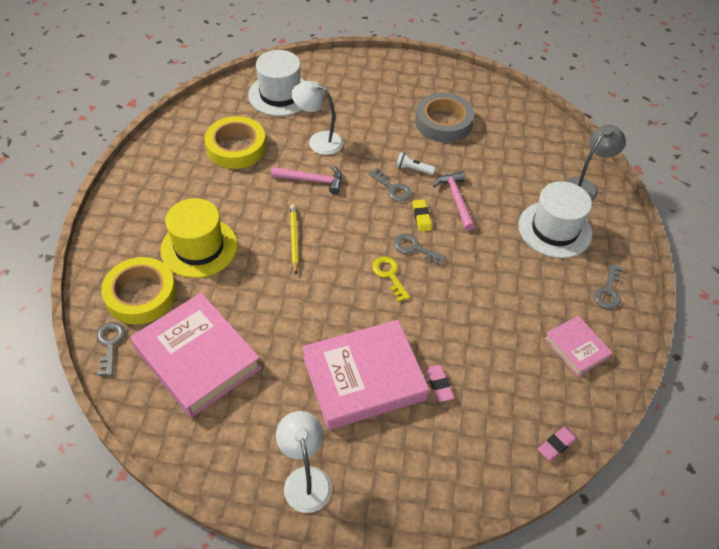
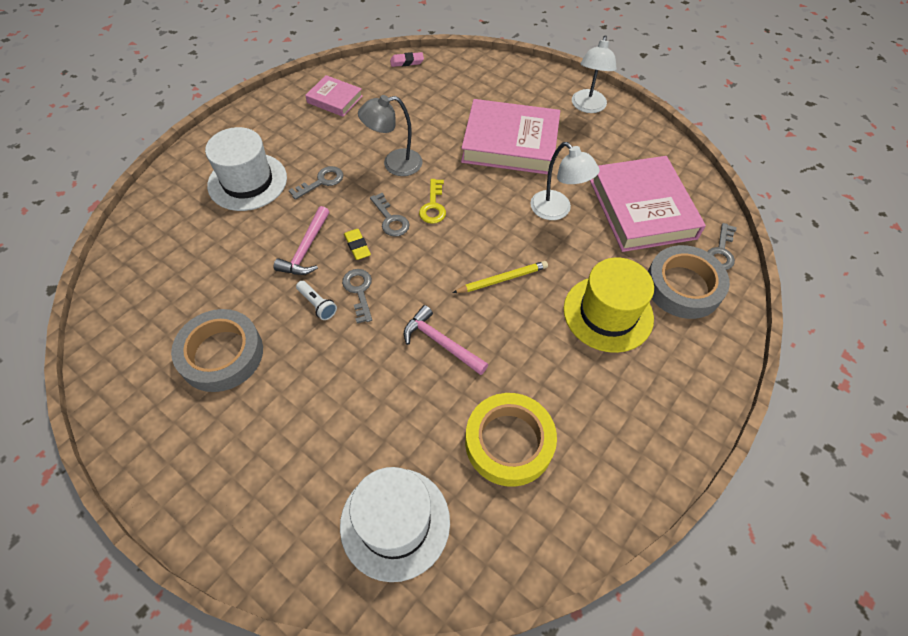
camera: 150 degrees left, 5 degrees up
yellow tape [101,257,177,324] -> grey tape [648,245,730,319]
yellow pencil [290,204,299,274] -> yellow pencil turned 135 degrees counterclockwise [452,261,548,293]
white lamp [291,81,343,155] -> white lamp moved to [530,142,600,220]
yellow eraser [412,199,432,232] -> yellow eraser turned 45 degrees counterclockwise [344,229,371,260]
pink eraser [425,365,454,402] -> none
pink book [544,316,612,377] -> pink book turned 60 degrees counterclockwise [305,75,363,117]
grey lamp [565,125,626,201] -> grey lamp moved to [358,95,423,176]
grey key [594,264,623,309] -> grey key moved to [289,166,343,200]

